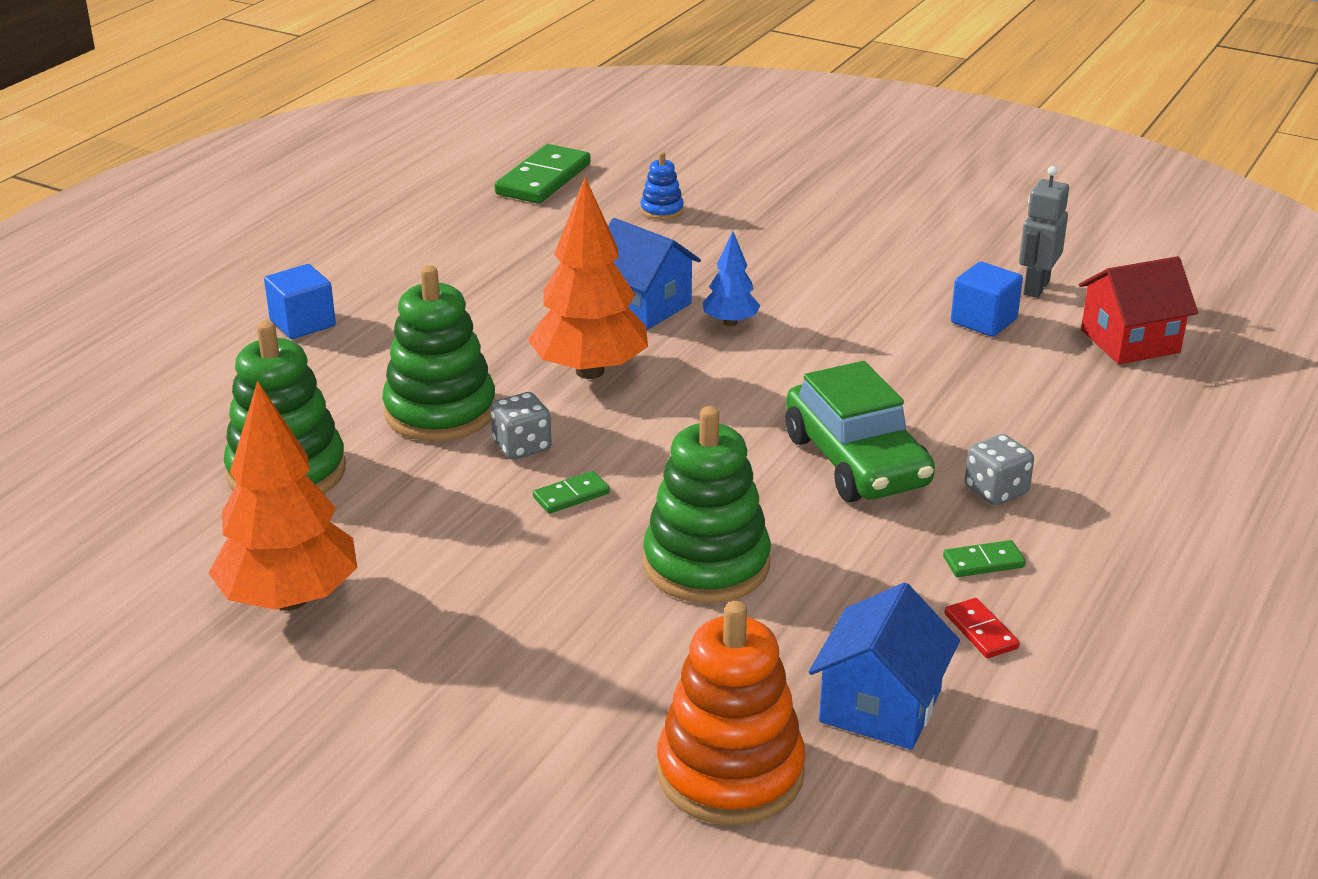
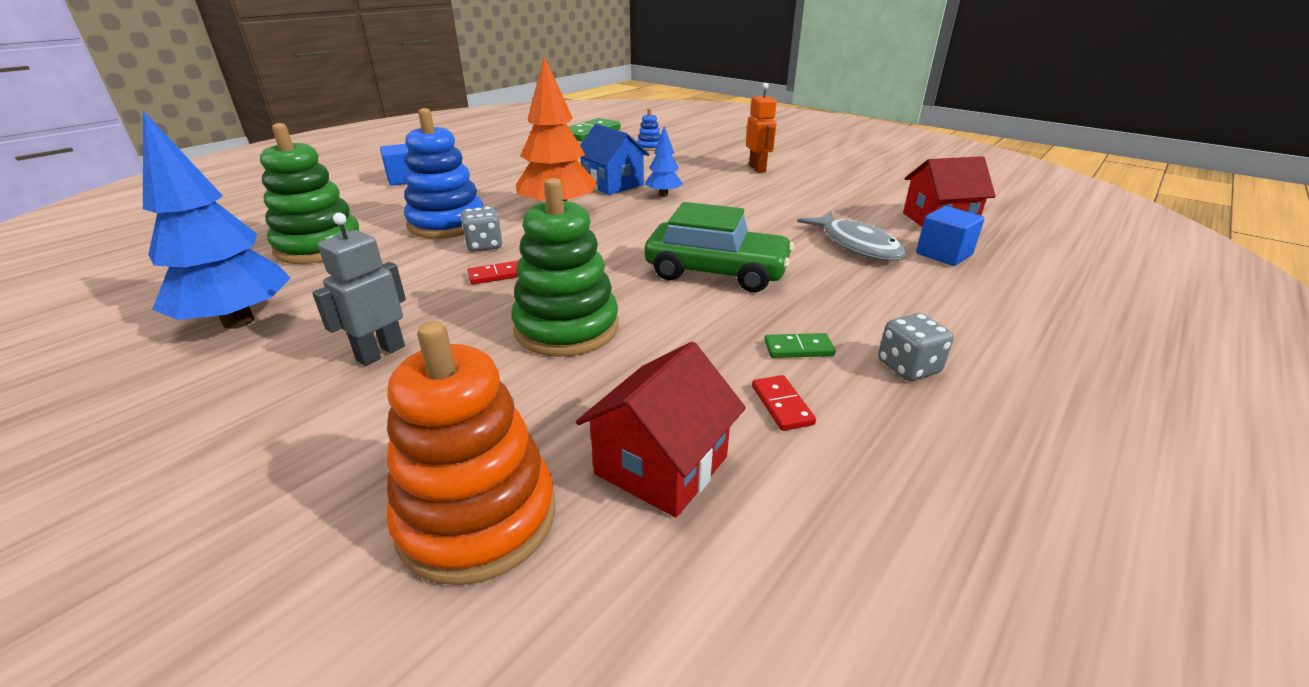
camera: 10 degrees right, 0 degrees up
orange tree [209,381,357,611] -> blue tree [143,111,291,329]
green stacking toy [382,265,495,441] -> blue stacking toy [404,108,484,239]
green domino [533,471,610,514] -> red domino [468,261,519,285]
green car [785,361,935,502] -> green car turned 60 degrees counterclockwise [645,202,794,292]
blue house [809,583,960,750] -> red house [576,342,746,518]
blue cube [951,261,1023,337] -> blue cube moved to [916,206,985,266]
grey dice [965,434,1034,505] -> grey dice moved to [878,313,954,381]
grey robot [1019,166,1069,298] -> grey robot moved to [312,213,406,366]
none -> orange robot [746,83,777,173]
none -> grey fish [797,211,906,261]

